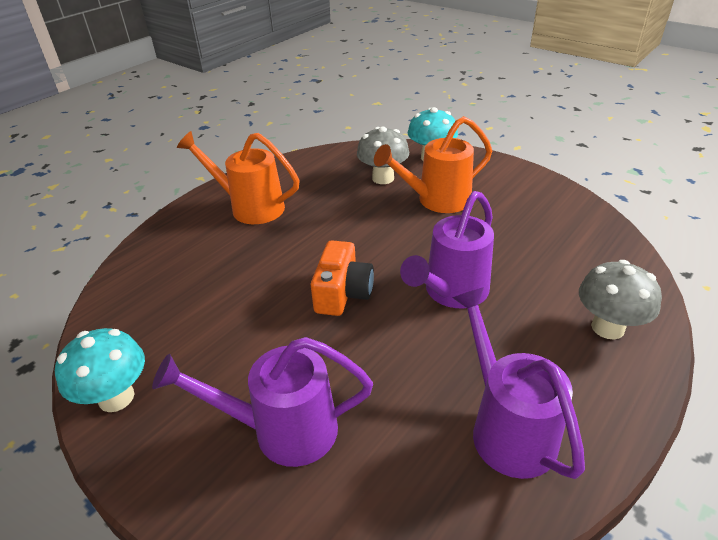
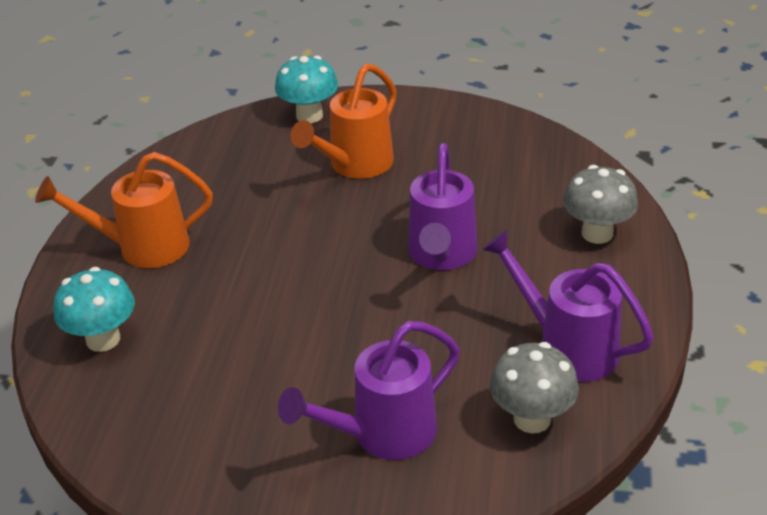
camera: 30 degrees left, 0 degrees up
turquoise mushroom [55,328,145,412] -> turquoise mushroom moved to [54,267,135,352]
orange camera [311,240,374,316] -> none
grey mushroom [357,126,409,184] -> grey mushroom moved to [490,342,579,433]

